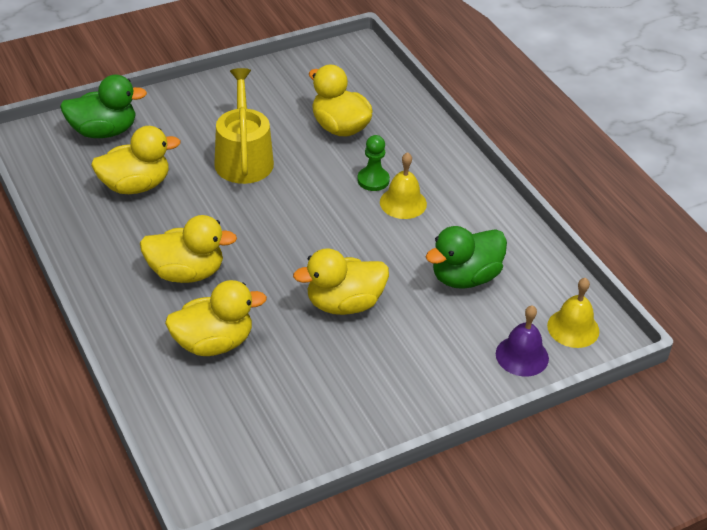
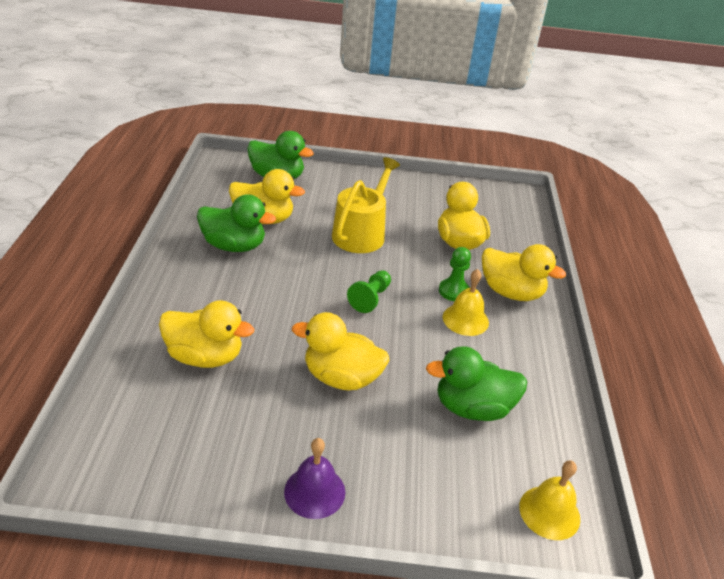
camera: 30 degrees right, 5 degrees down
yellow duck [140,215,237,283] -> yellow duck moved to [482,244,566,301]
purple bell [496,305,549,376] -> purple bell moved to [284,438,345,519]
none -> green duck [197,194,276,252]
none -> green pawn [347,270,391,313]

